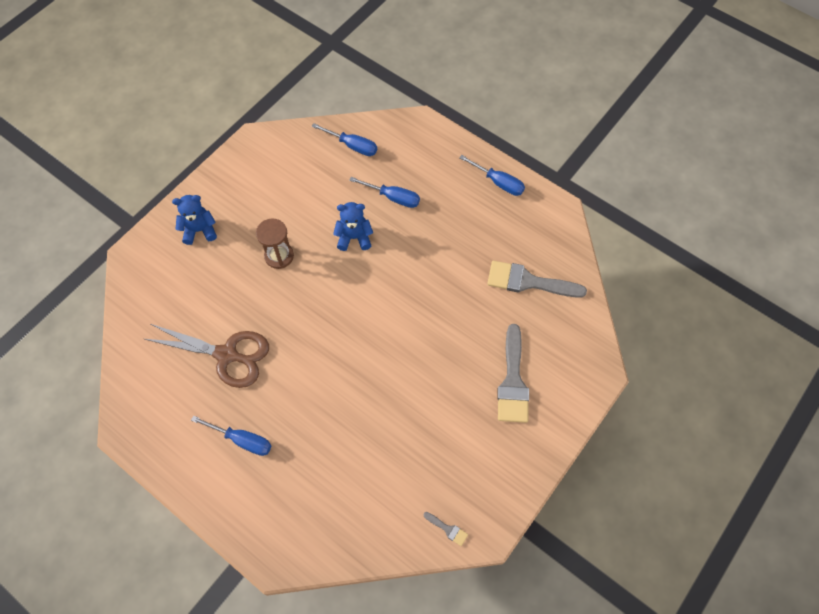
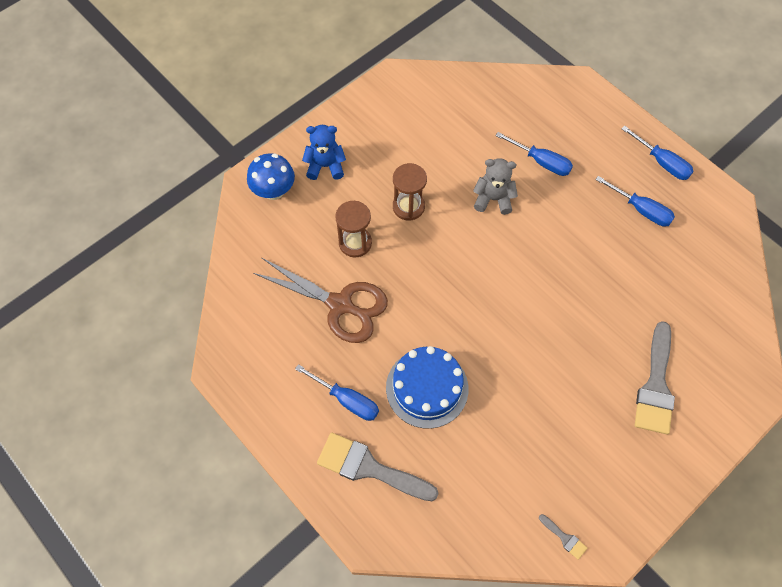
camera: 10 degrees right, 0 degrees up
blue screwdriver [312,123,377,156] -> blue screwdriver moved to [595,176,675,227]
blue teddy bear [333,202,373,251] -> grey teddy bear [473,158,518,215]
grey brush [487,261,587,298] -> grey brush moved to [317,433,439,501]
none -> blue mushroom [247,153,295,200]
none -> brown hourglass [335,201,372,257]
none -> blue cake [386,346,468,429]

